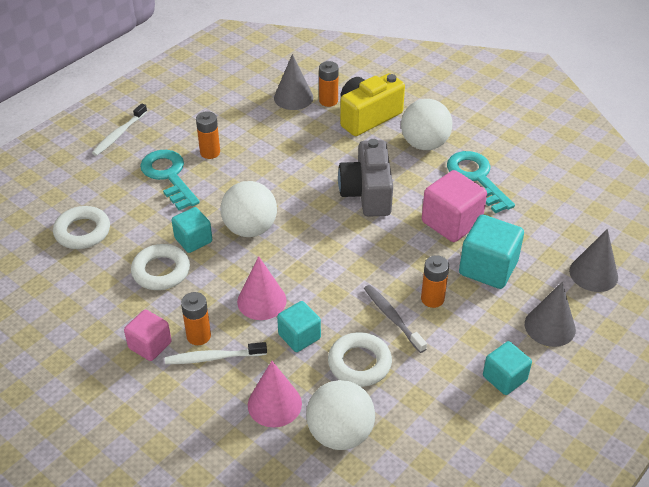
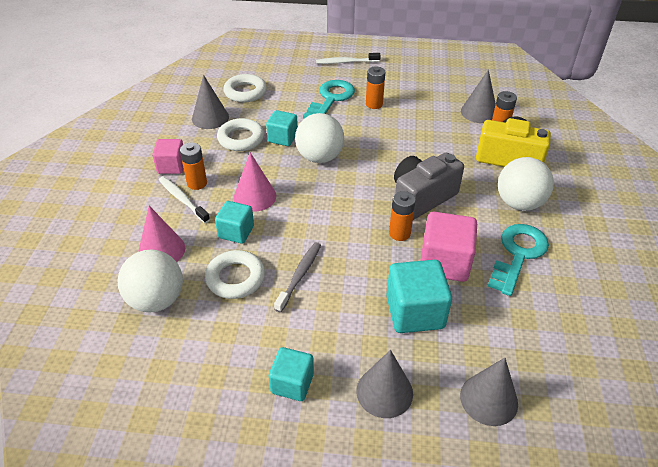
camera: 55 degrees right, 0 degrees up
orange battery [421,255,449,308] -> orange battery moved to [389,191,416,241]
none -> grey cone [192,75,229,129]

